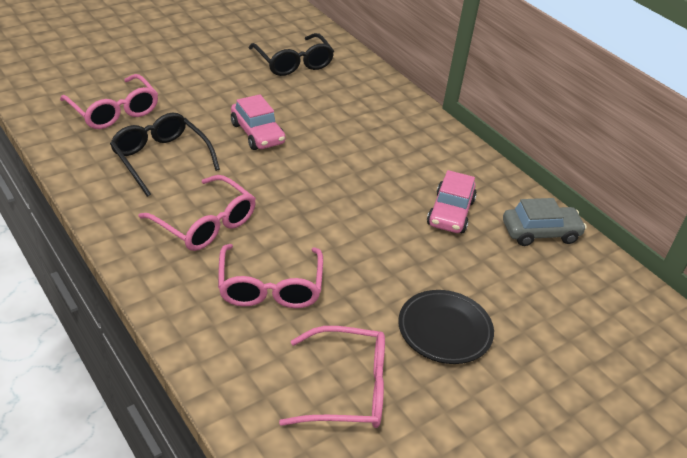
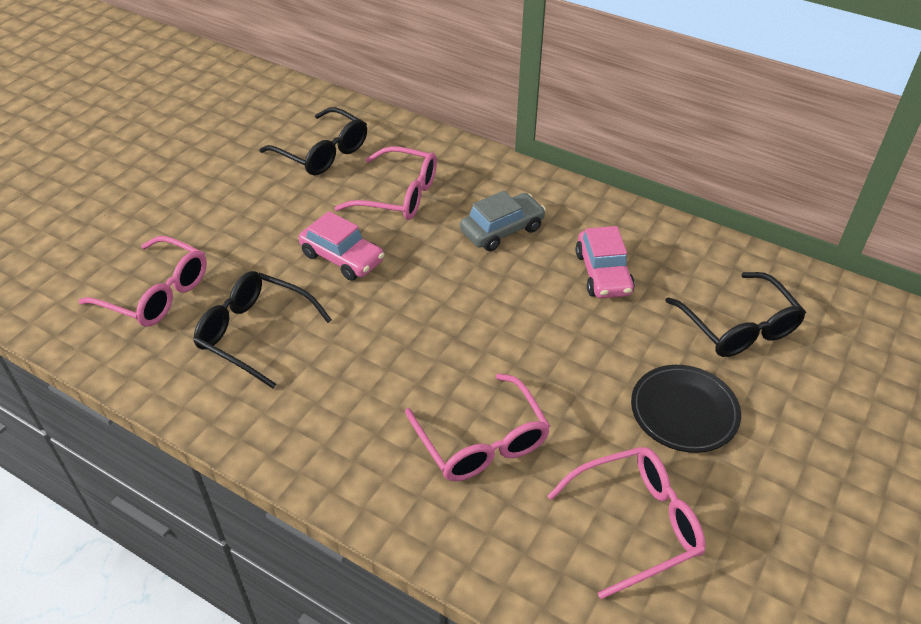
camera: 20 degrees left, 5 degrees up
pink glasses [138,175,256,251] -> pink glasses moved to [334,146,437,220]
grey car [503,198,587,246] -> grey car moved to [460,191,546,251]
none -> black glasses [665,272,806,357]

